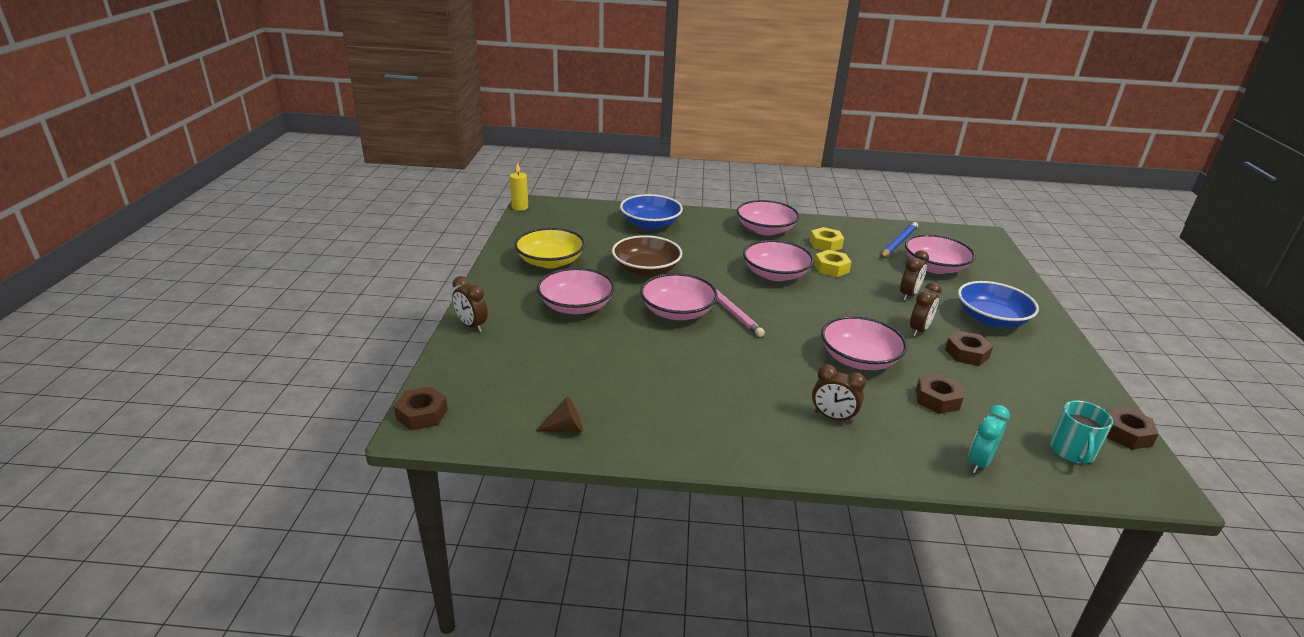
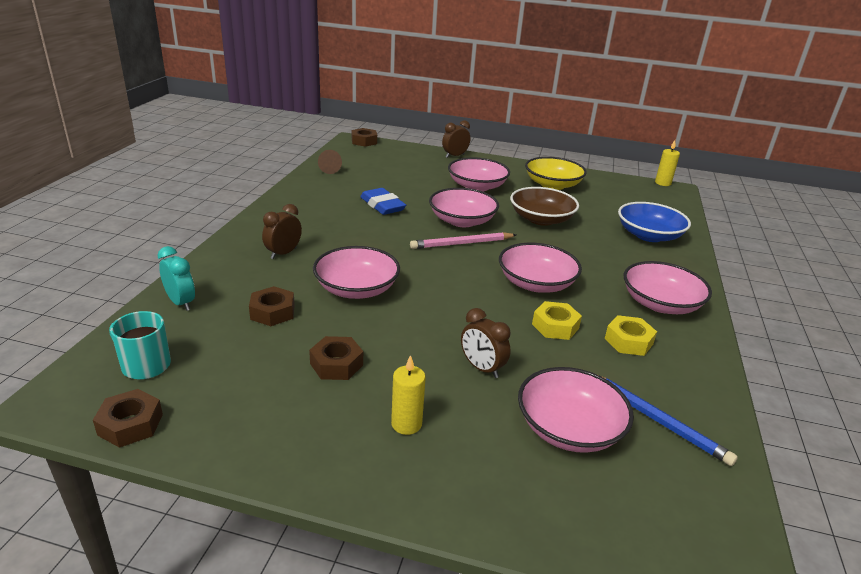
camera: 100 degrees right, 0 degrees up
brown clock [910,282,941,336] -> none
blue bowl [958,281,1039,327] -> yellow candle [391,355,426,435]
none -> blue eraser [360,188,406,215]

